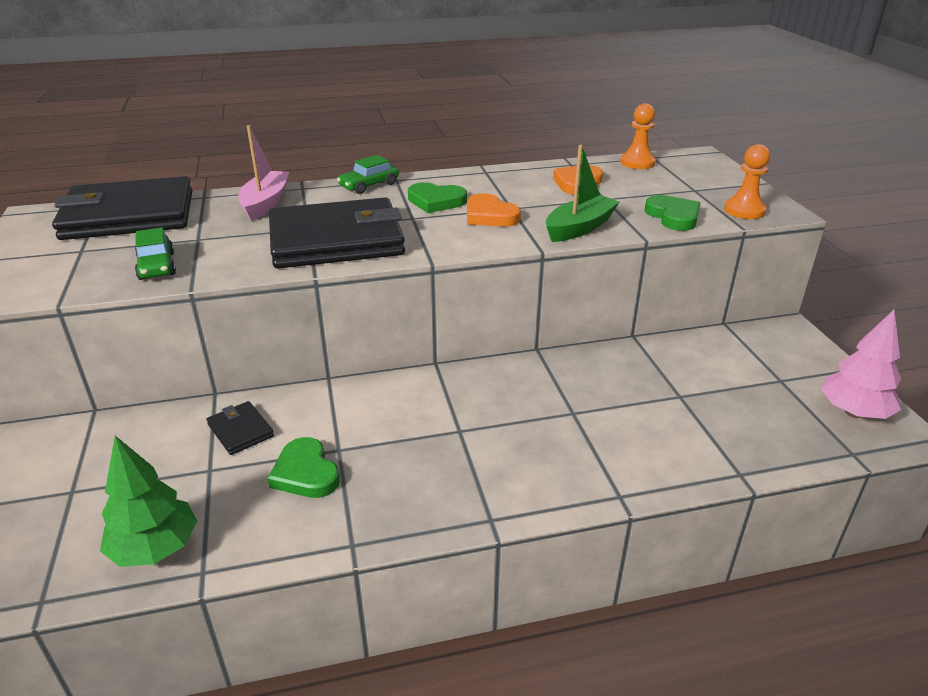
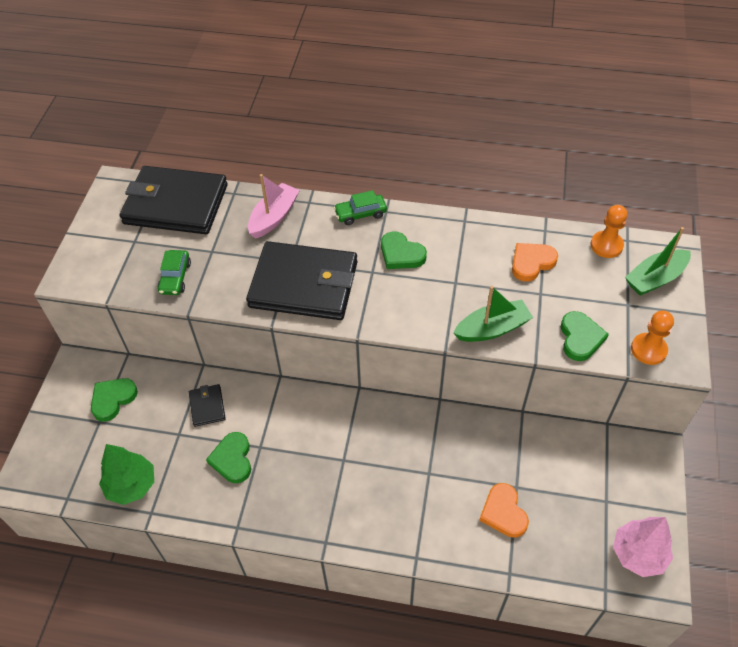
camera: 25 degrees right, 20 degrees up
orange heart [467,193,521,227] -> orange heart moved to [479,483,529,538]
none -> green heart [91,378,138,422]
none -> green boat [625,227,691,296]

